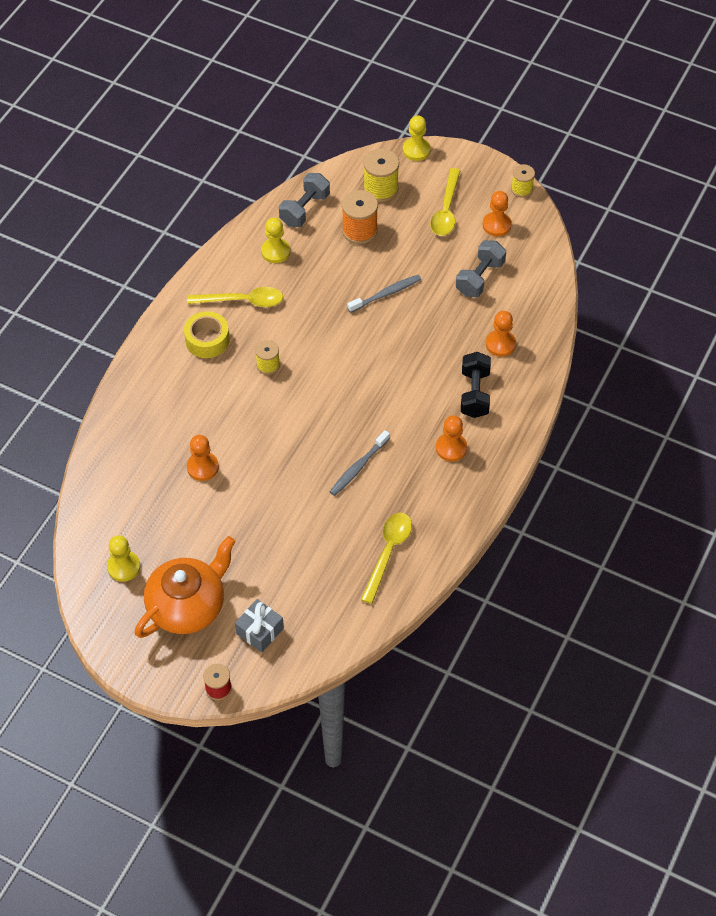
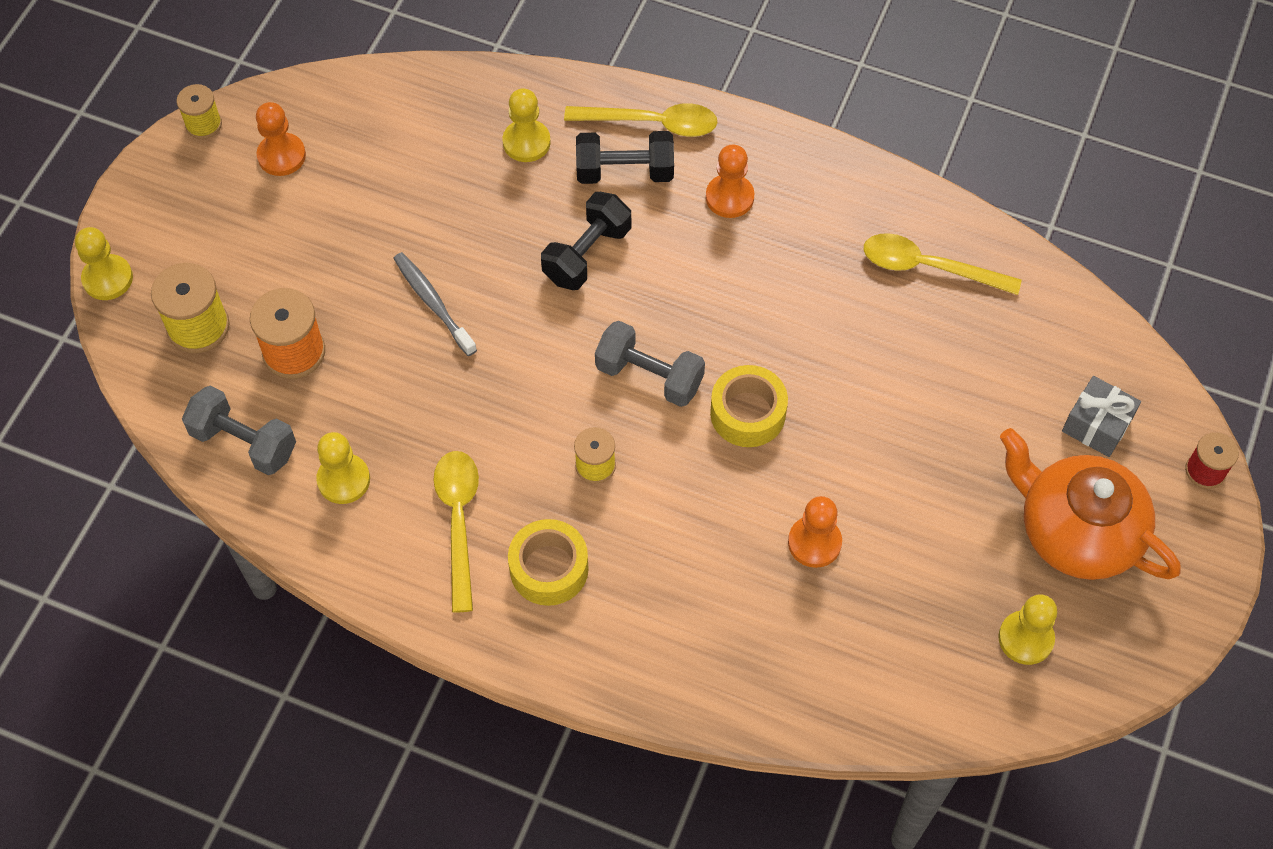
camera: 95 degrees left, 5 degrees up
grey toothbrush [330,430,390,496] -> none
yellow spoon [430,168,461,236] -> yellow spoon moved to [564,103,718,137]
grey dumbbell [456,240,506,297] -> grey dumbbell moved to [595,321,705,407]
orange pawn [486,311,516,357] -> yellow pawn [503,88,550,162]
none -> black dumbbell [541,192,631,290]
none -> yellow tape [710,365,788,447]

